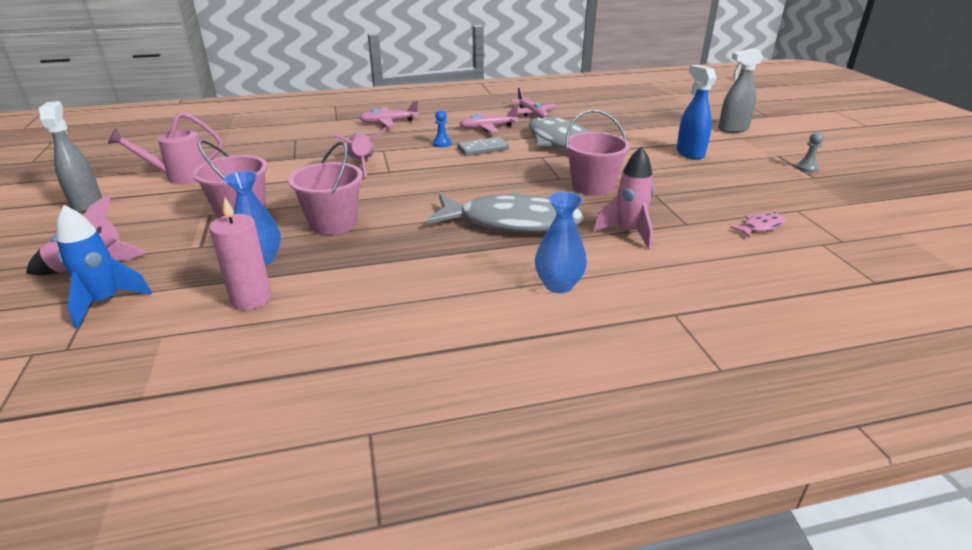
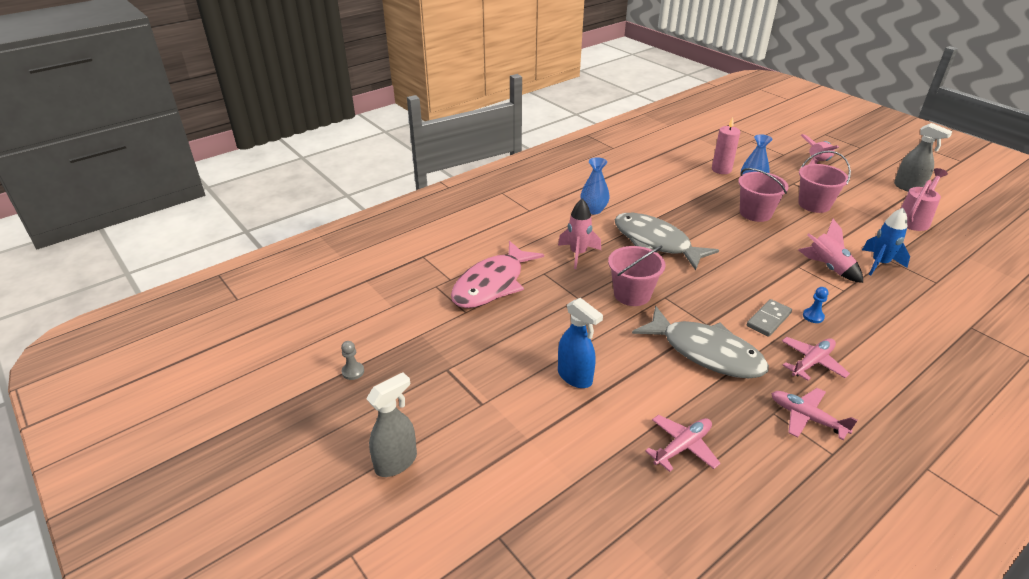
camera: 155 degrees right, 5 degrees up
blue rocket [56,205,152,329] -> blue rocket moved to [862,208,910,276]
pink plane [359,101,419,127] -> pink plane moved to [645,415,720,472]
grey fish [426,192,584,233] -> grey fish turned 60 degrees clockwise [614,213,719,270]
grey spray bottle [718,48,763,133] -> grey spray bottle moved to [366,372,417,477]
pink fish [730,212,786,238] -> pink fish [451,241,544,308], size x2.44
grey pawn [796,132,824,173] -> grey pawn moved to [341,341,364,380]

